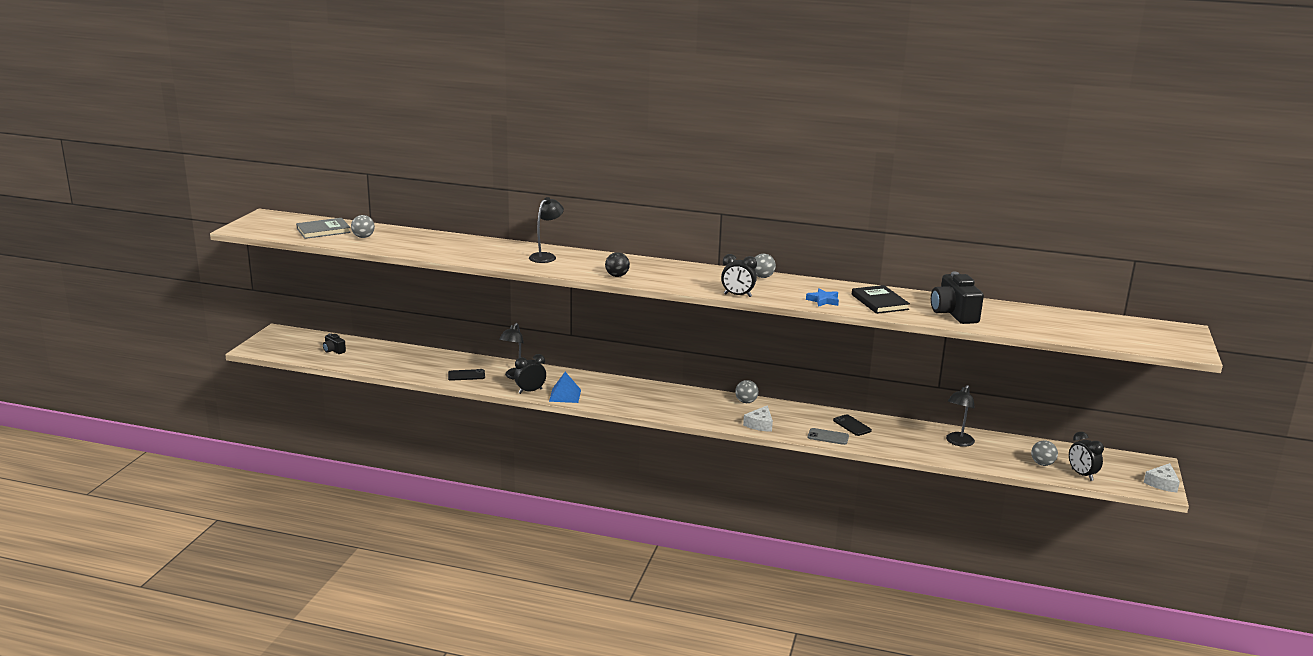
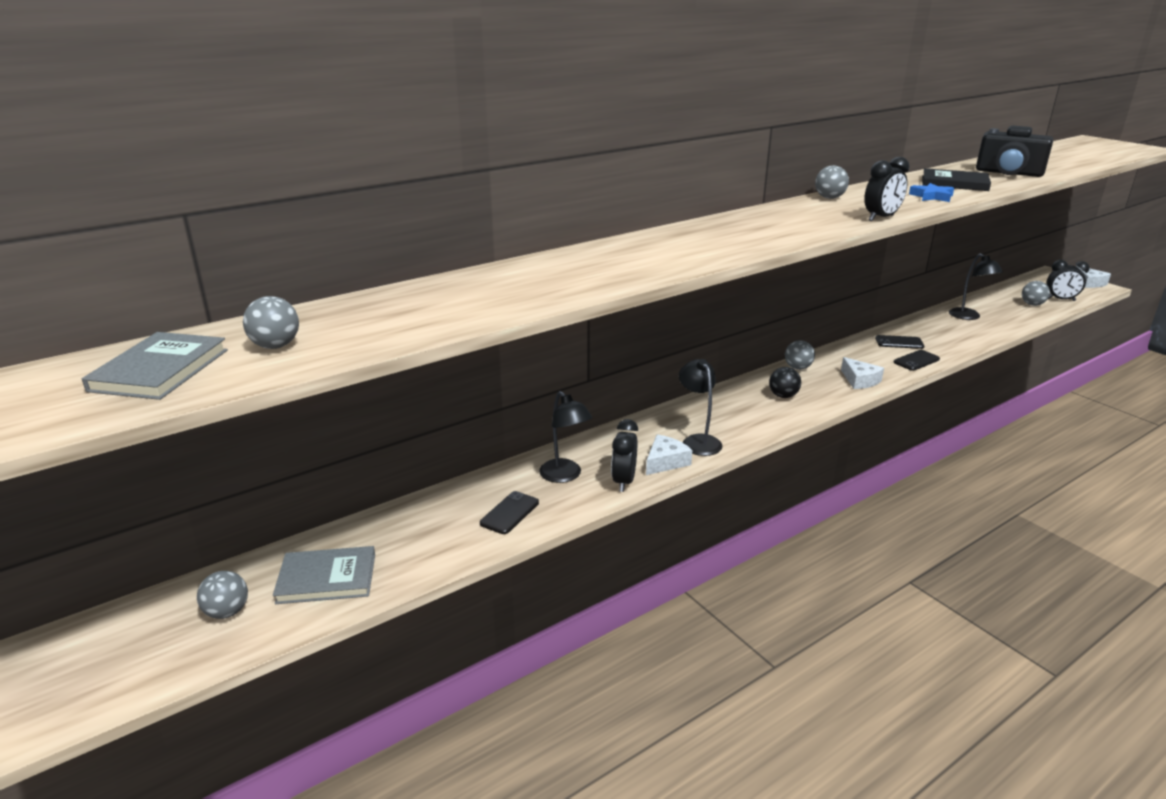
camera: 50 degrees left, 5 degrees up
black camera [323,333,346,354] -> grey ball [197,571,248,619]
black lamp [529,197,564,263] -> black lamp moved to [679,359,722,456]
blue pyramid [549,372,581,403] -> white cheese [646,434,692,475]
black ball [605,252,630,277] -> black ball moved to [769,367,801,398]
grey phone [808,428,849,445] -> black phone [893,350,940,371]
none -> grey book [273,546,375,604]

